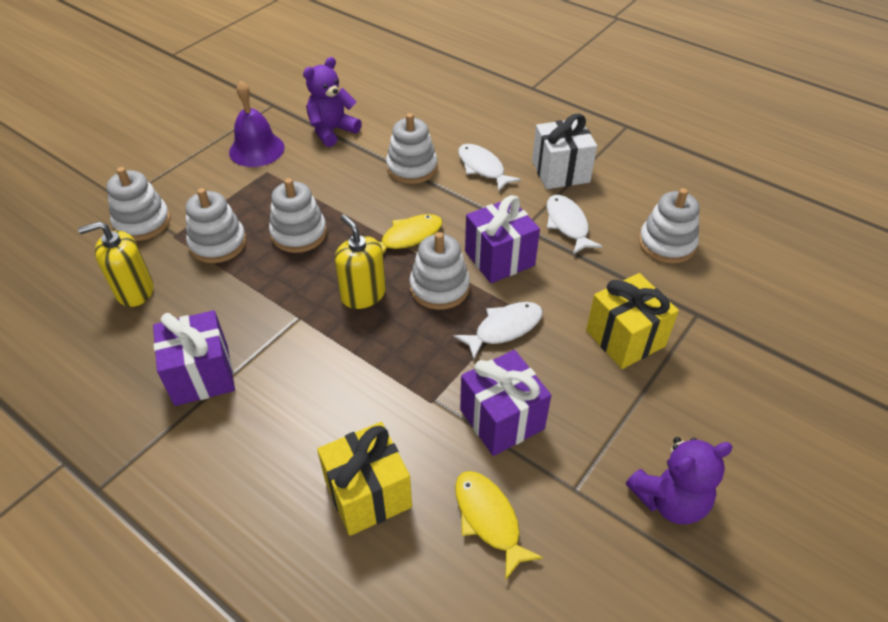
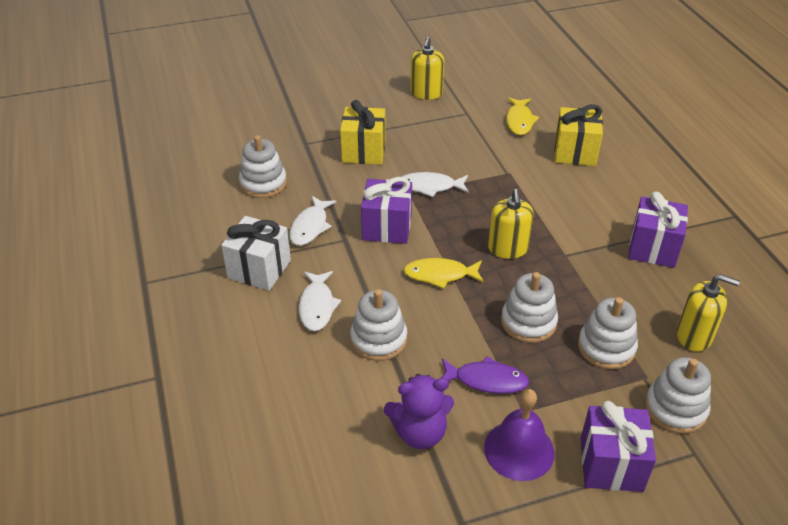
camera: 145 degrees left, 5 degrees down
white stacking toy [409,232,470,310] -> none
purple gift [460,350,551,456] -> purple gift moved to [580,401,656,492]
purple teddy bear [626,437,733,524] -> yellow soap dispenser [411,37,444,100]
none -> purple fish [442,356,529,394]

